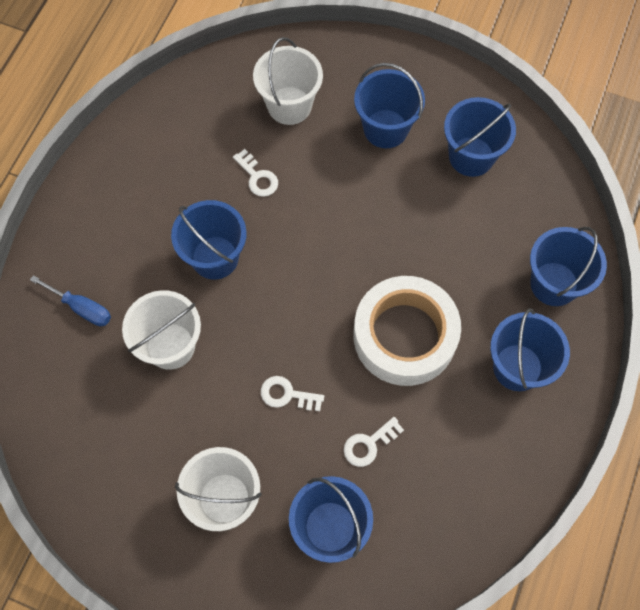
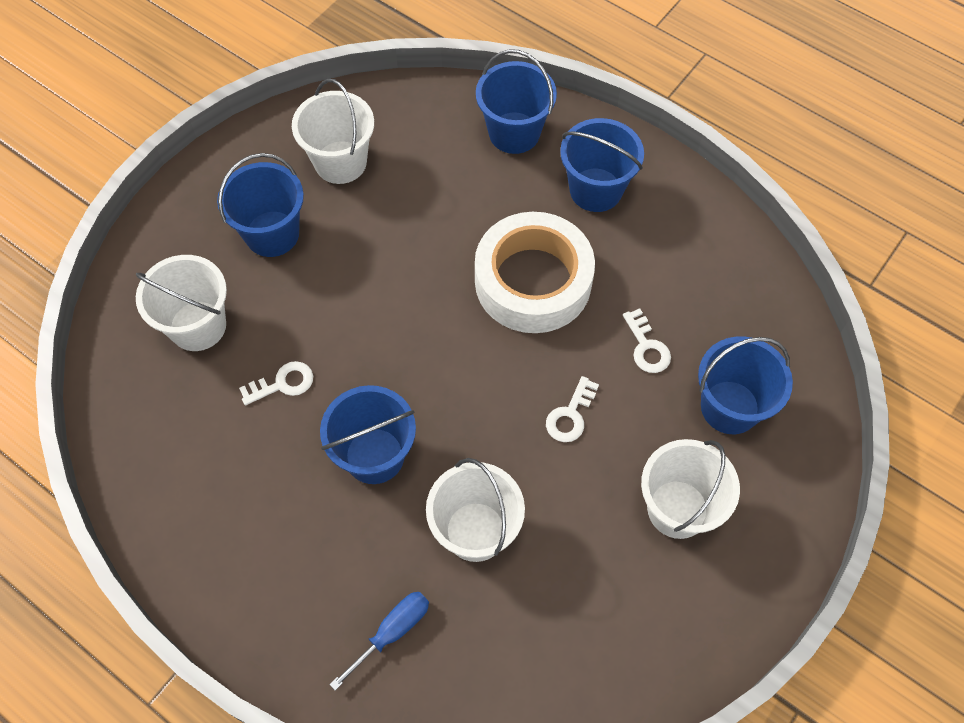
camera: 75 degrees left, 5 degrees down
blue bucket [444,97,516,177] -> white bucket [292,79,374,184]

